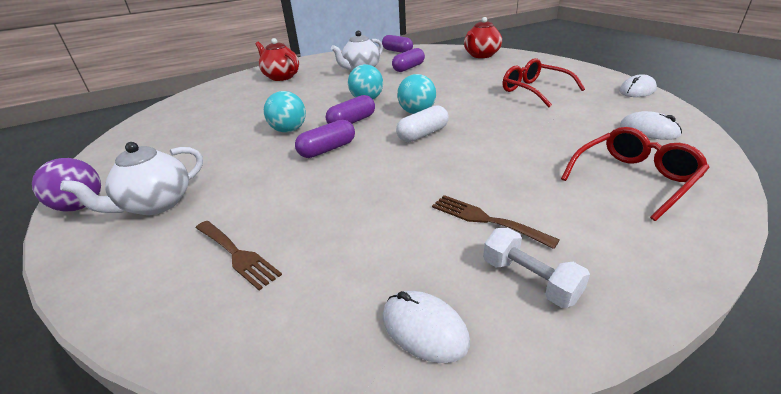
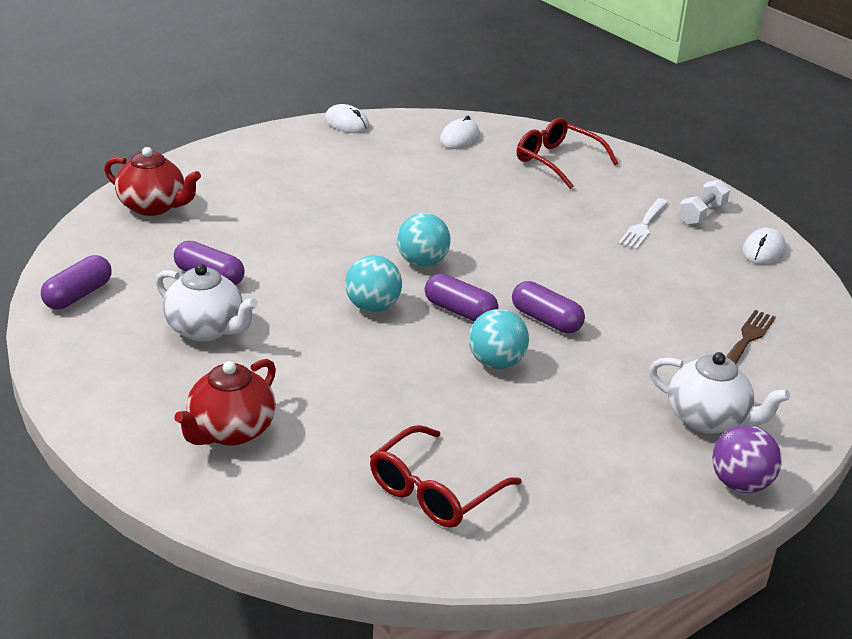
camera: 105 degrees left, 0 degrees up
white capsule [396,105,449,142] -> none
brown fork [432,195,560,249] -> white fork [618,198,668,250]
red glasses [503,58,585,107] -> red glasses moved to [370,425,522,528]

